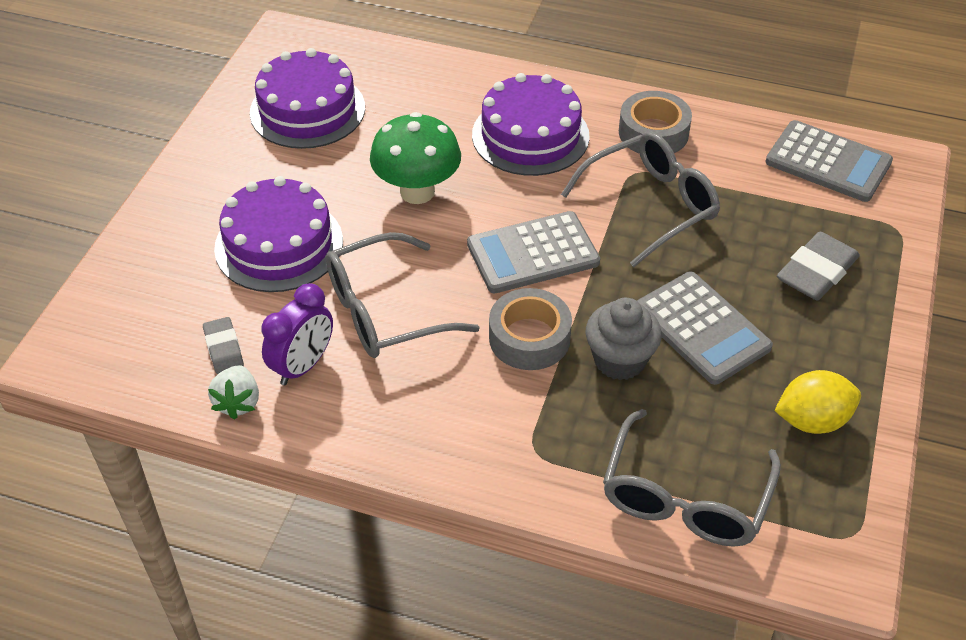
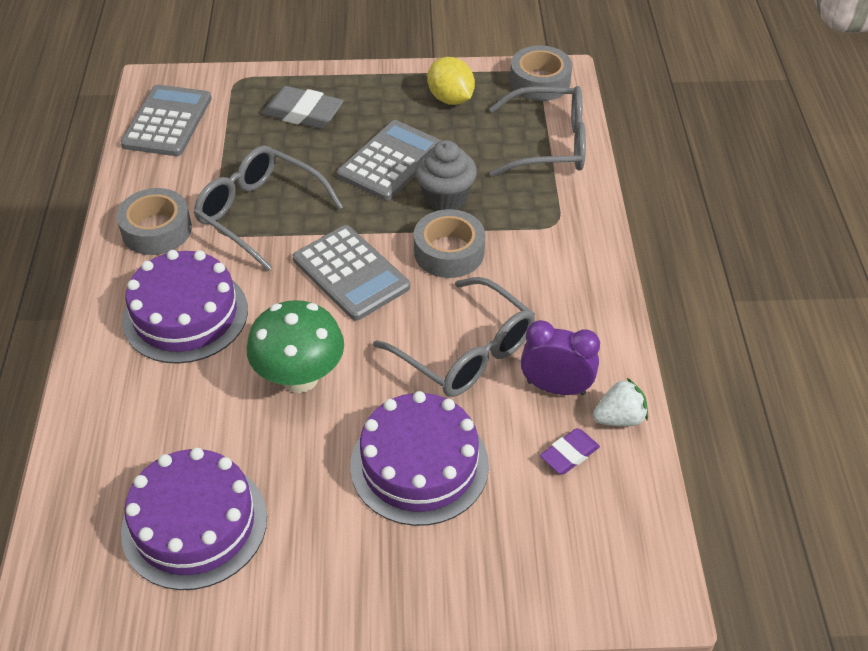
camera: 110 degrees left, 0 degrees up
grey eraser [203,317,244,374] -> purple eraser [540,428,600,474]
none -> grey tape [510,46,572,101]

